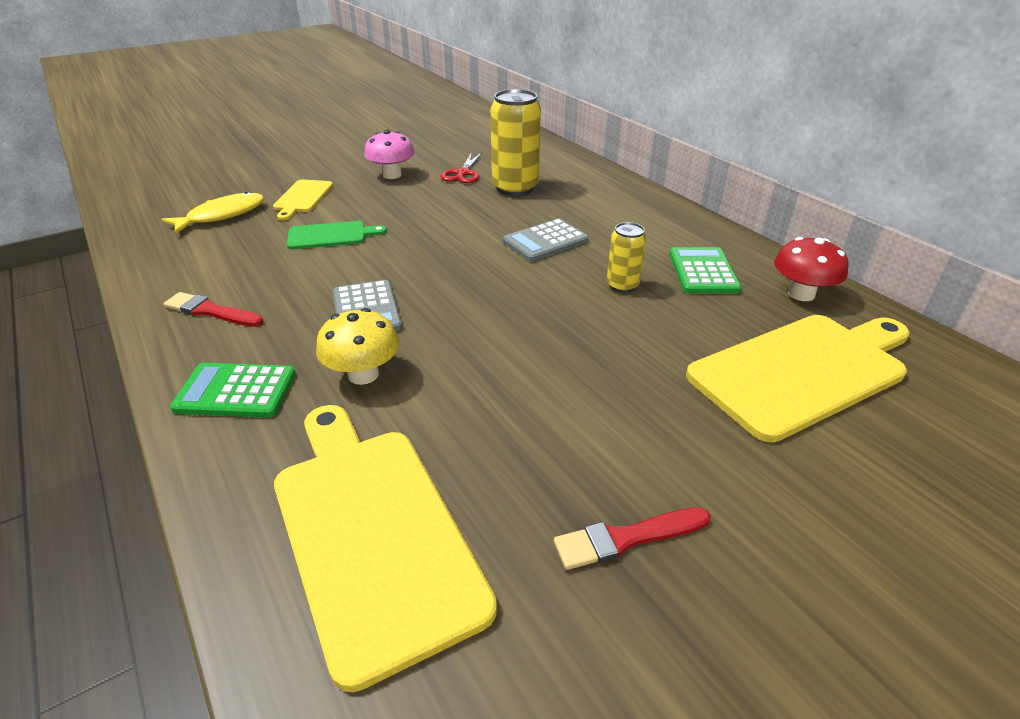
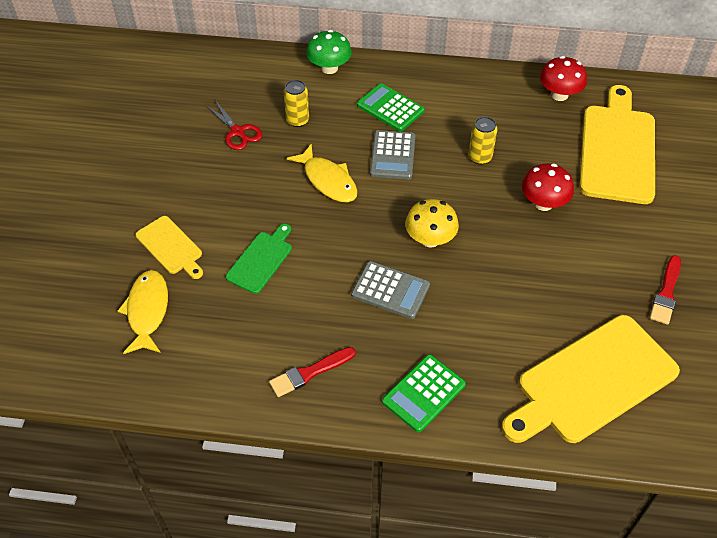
camera: 50 degrees left, 15 degrees up
yellow cutting board [274,405,497,692] -> yellow cutting board turned 45 degrees counterclockwise [502,315,680,443]
yellow mushroom [316,308,400,385] -> yellow mushroom moved to [405,199,459,248]
pink mushroom [364,130,415,179] -> none
yellow can [491,89,541,196] -> yellow can [283,80,309,127], size x0.54
green calculator [669,247,741,294] -> green calculator moved to [357,83,425,132]
none -> yellow fish [287,144,358,202]
none -> green mushroom [306,30,352,74]
none -> red mushroom [522,164,574,211]

